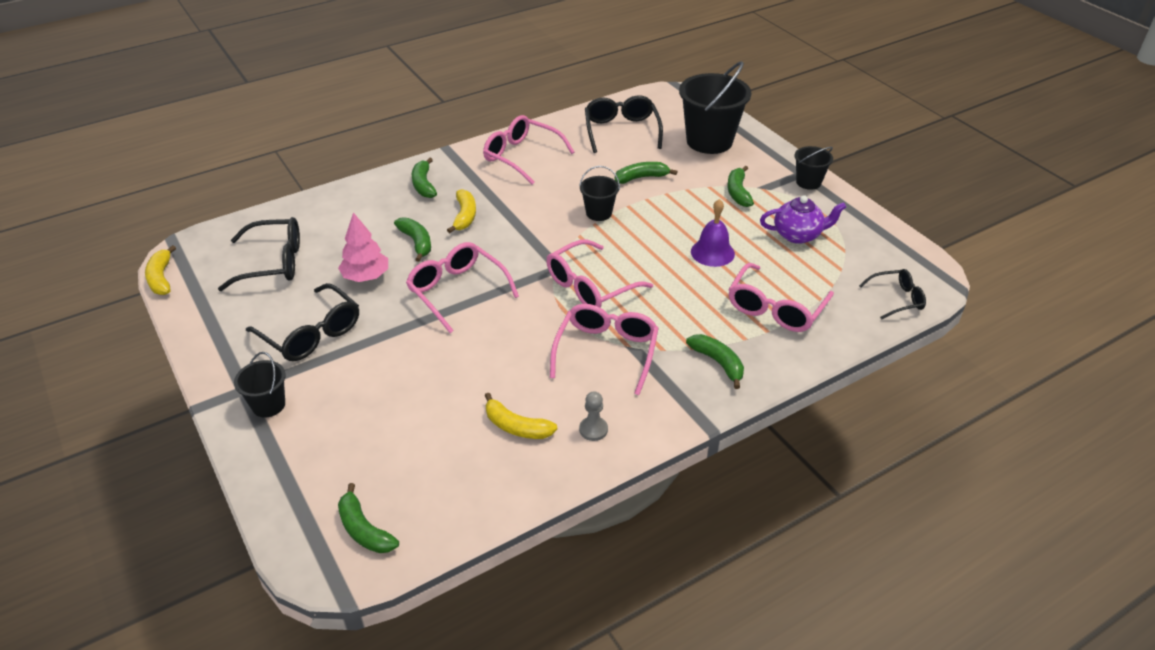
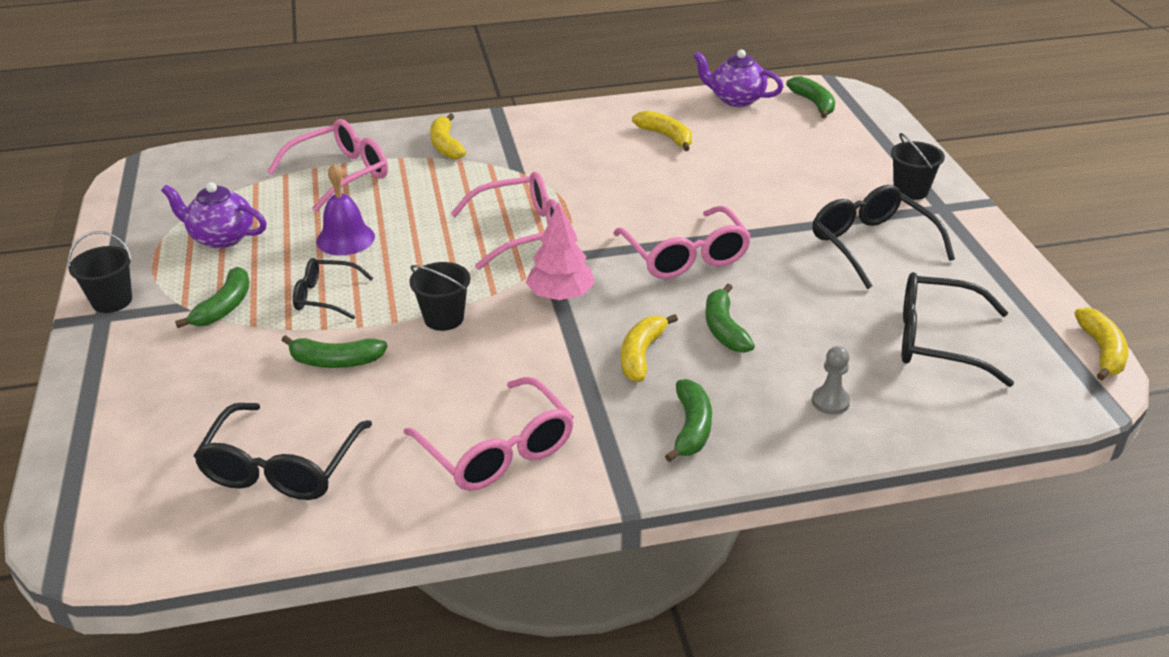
camera: 160 degrees left, 5 degrees down
pink tree [338,212,388,282] -> pink tree moved to [526,202,595,300]
pink glasses [550,304,659,395] -> none
grey pawn [579,391,608,441] -> grey pawn moved to [812,346,850,415]
black bucket [679,61,751,154] -> none
green banana [686,334,744,389] -> yellow banana [430,113,466,159]
black glasses [859,269,926,320] -> black glasses moved to [293,258,373,319]
none -> purple teapot [693,49,784,107]

